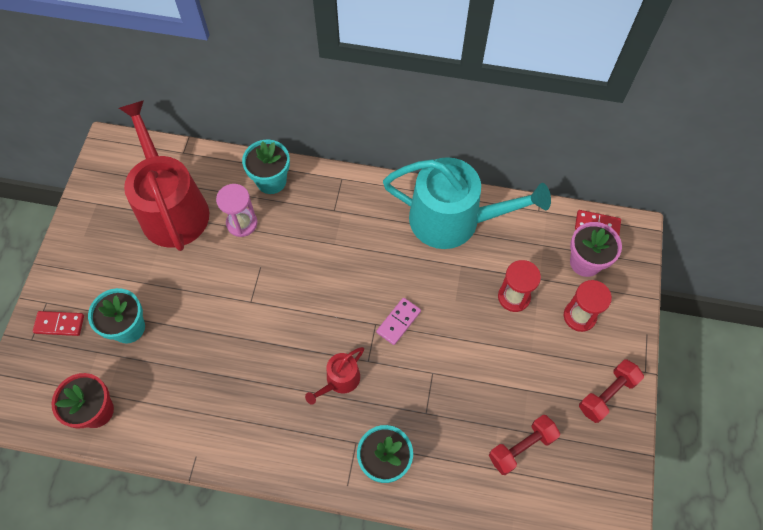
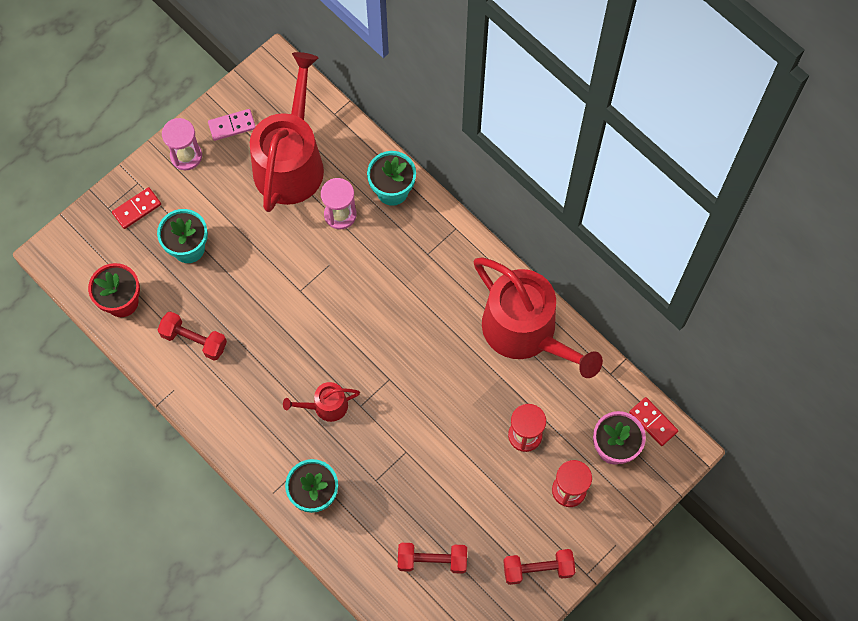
camera: 35 degrees right, 5 degrees up
red domino [33,311,84,336] -> red domino turned 75 degrees counterclockwise [112,187,161,229]
pink domino [376,298,421,345] -> pink domino moved to [208,109,256,141]
turquoise watering can [383,157,551,249] -> red watering can [474,258,603,378]
none -> red dumbbell [158,311,227,361]
none -> pink hourglass [162,118,202,170]

